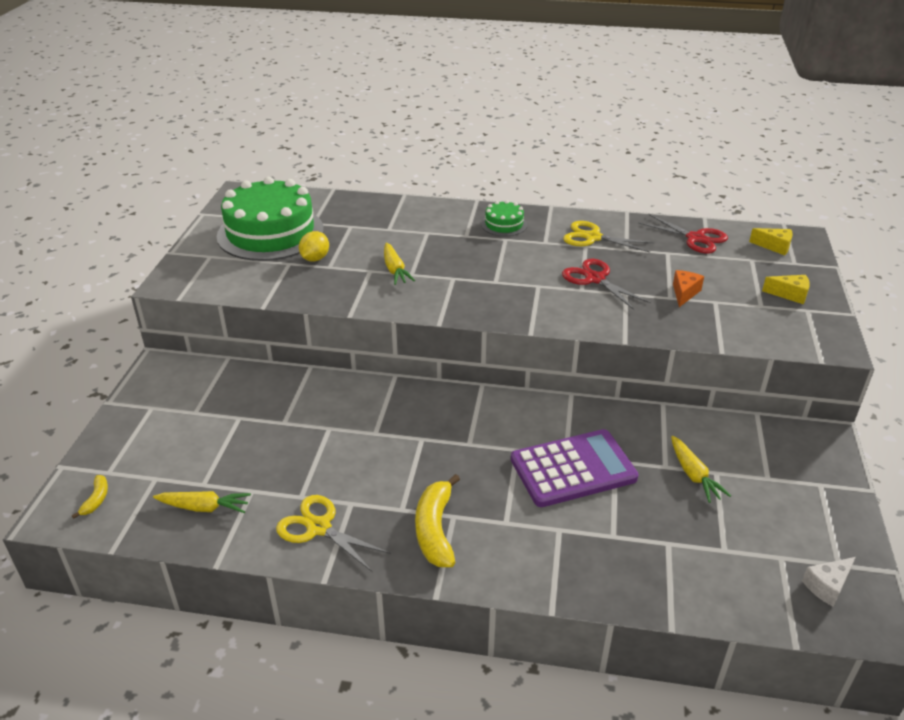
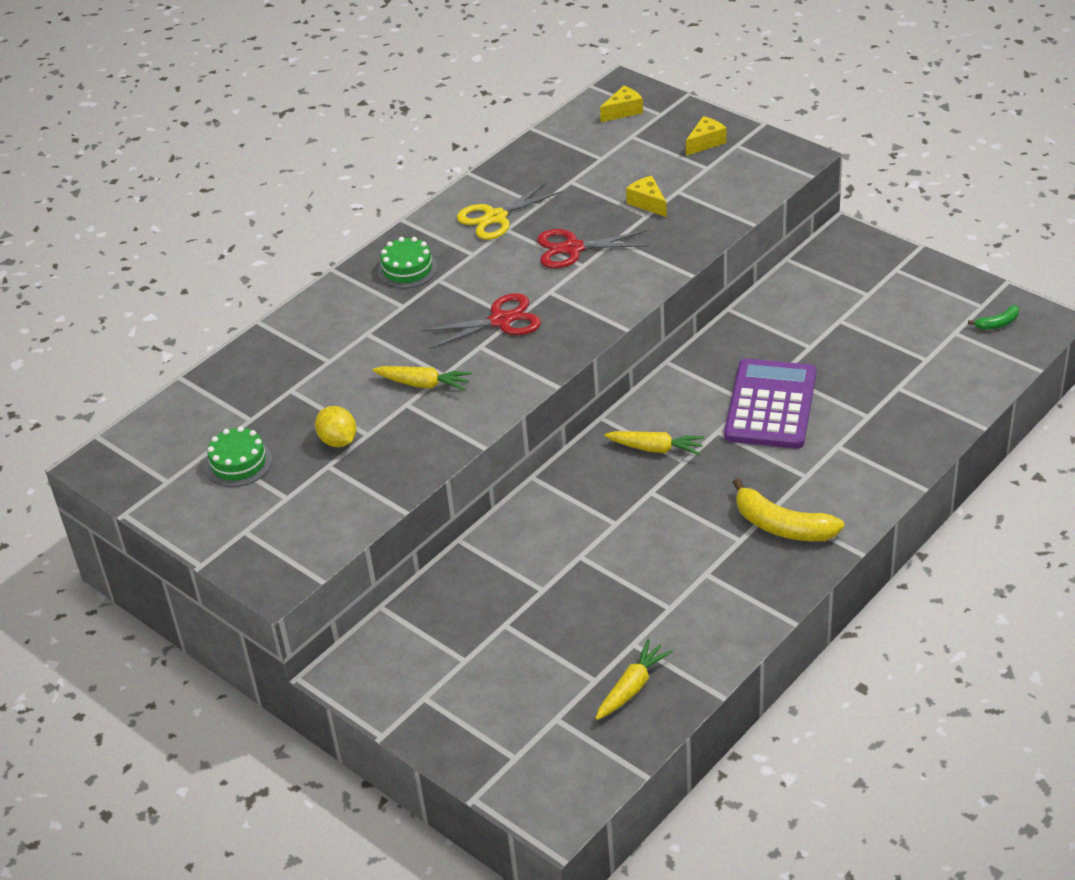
camera: 55 degrees left, 5 degrees up
yellow banana [72,475,108,519] -> none
green cake [217,177,324,261] -> green cake [205,426,272,487], size x0.44
yellow scissors [276,495,391,572] -> none
red scissors [638,214,728,253] -> red scissors moved to [421,293,541,349]
yellow carrot [671,436,731,503] -> yellow carrot moved to [604,431,705,455]
orange cheese [673,270,704,307] -> yellow cheese [626,176,667,217]
white cheese [802,557,856,607] -> green banana [968,305,1019,330]

